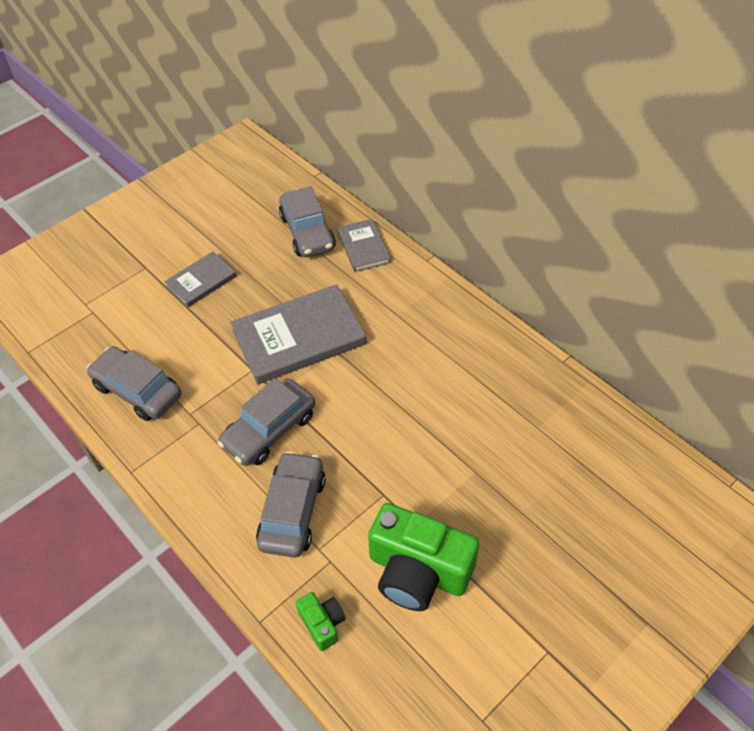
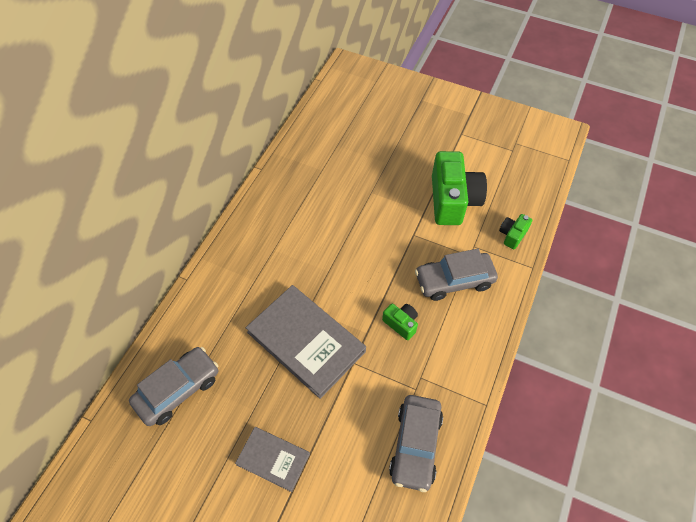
camera: 115 degrees left, 5 degrees up
grey car [217,378,315,466] -> green camera [382,303,418,340]
grey book [337,219,391,272] -> none

